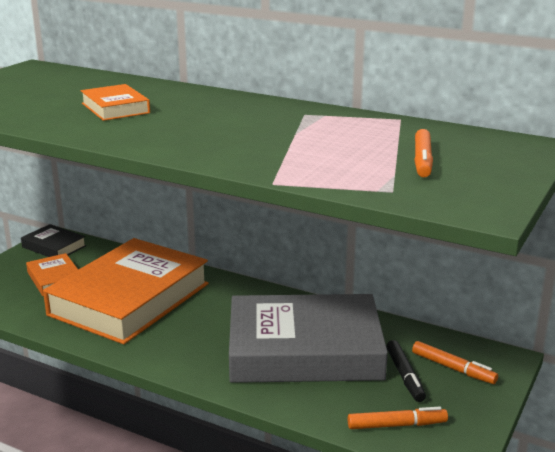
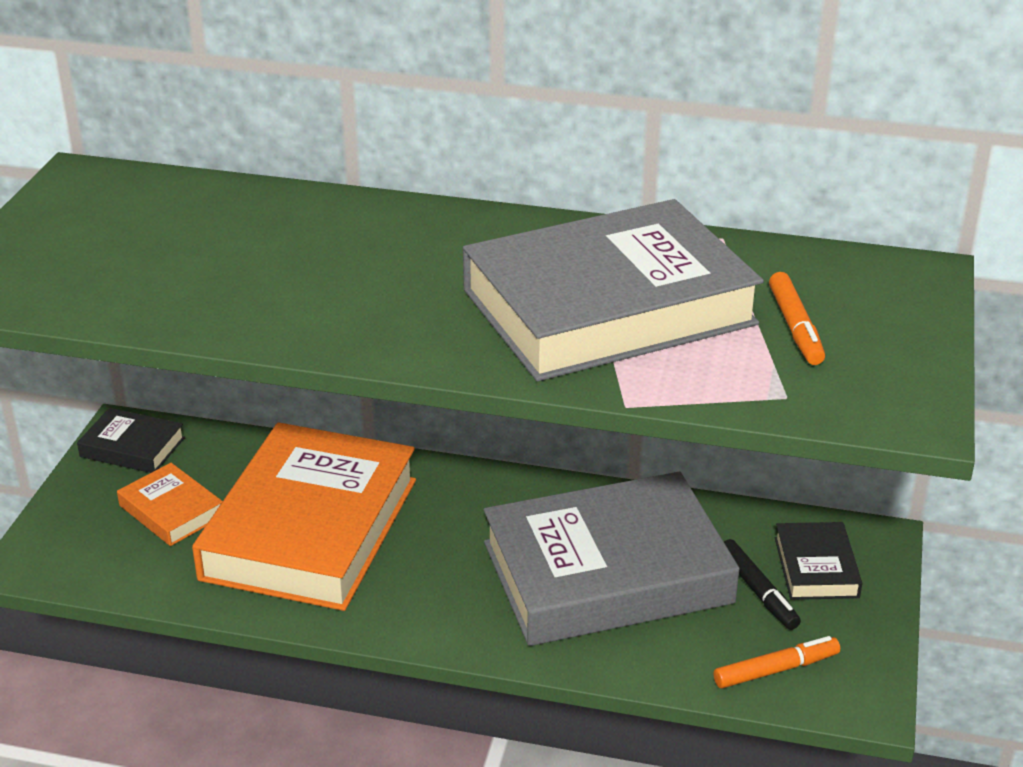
camera: 15 degrees left, 10 degrees up
orange book [81,84,150,121] -> none
orange marker [412,341,498,384] -> black book [775,522,862,600]
none -> grey book [463,199,764,381]

